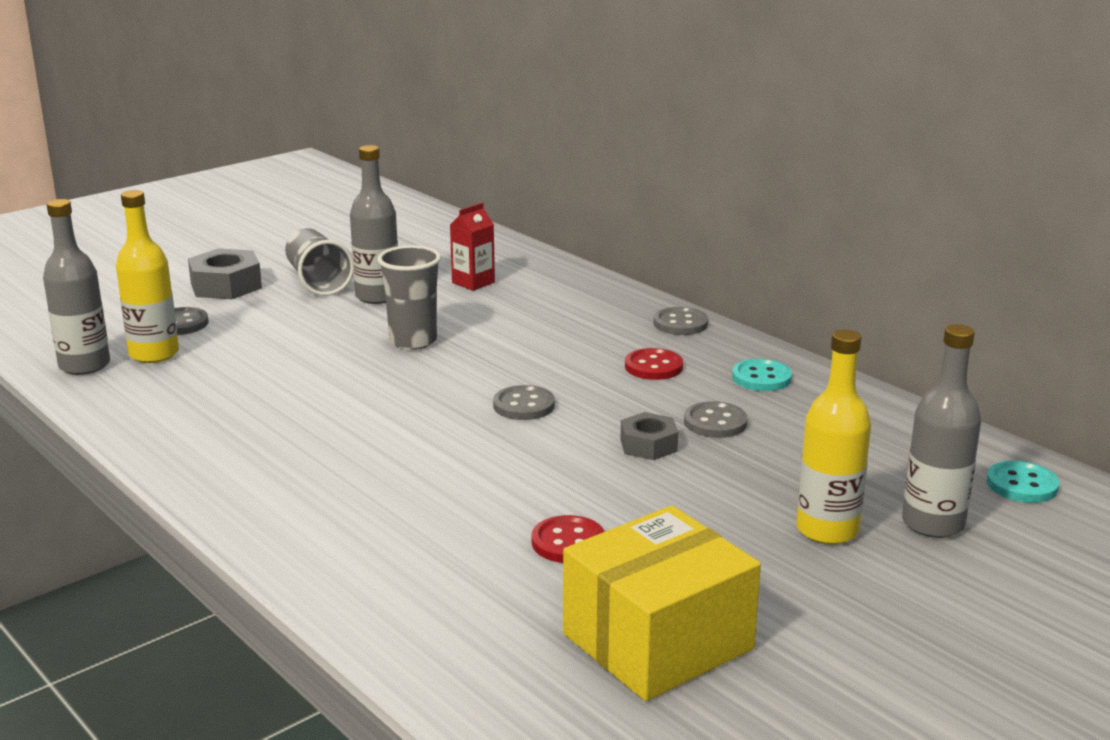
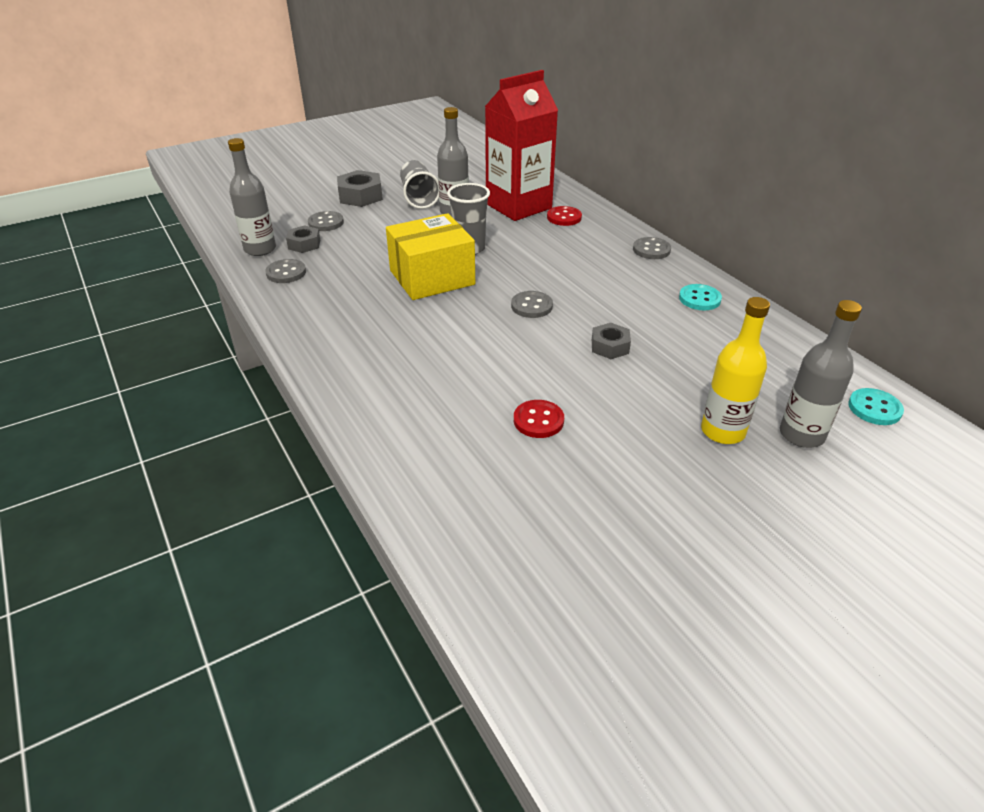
camera: 10 degrees right, 15 degrees up
yellow bottle [116,190,179,363] -> grey nut [286,225,320,253]
red carton [450,203,495,291] -> red carton [485,70,558,221], size x2.35
yellow box [563,505,761,701] -> yellow box moved to [386,213,475,300]
red button [625,348,683,380] -> red button moved to [547,206,582,226]
grey button [684,401,748,438] -> grey button moved to [265,259,306,283]

